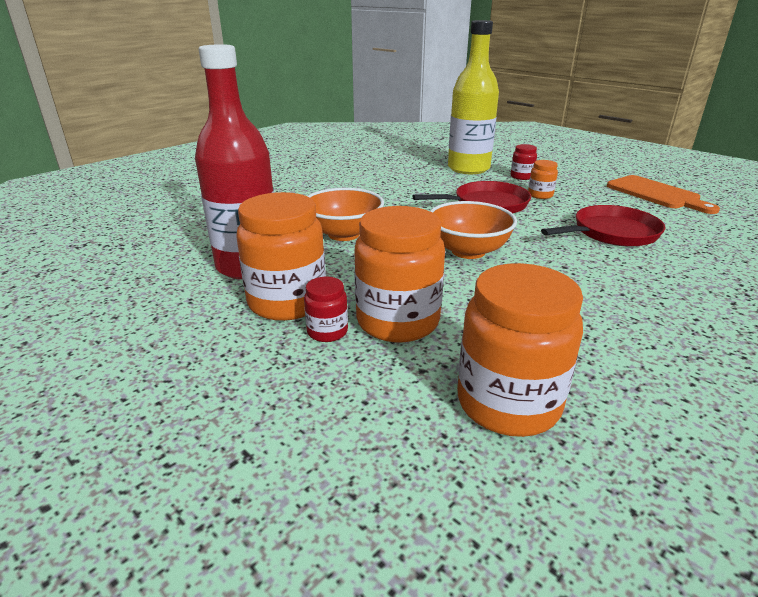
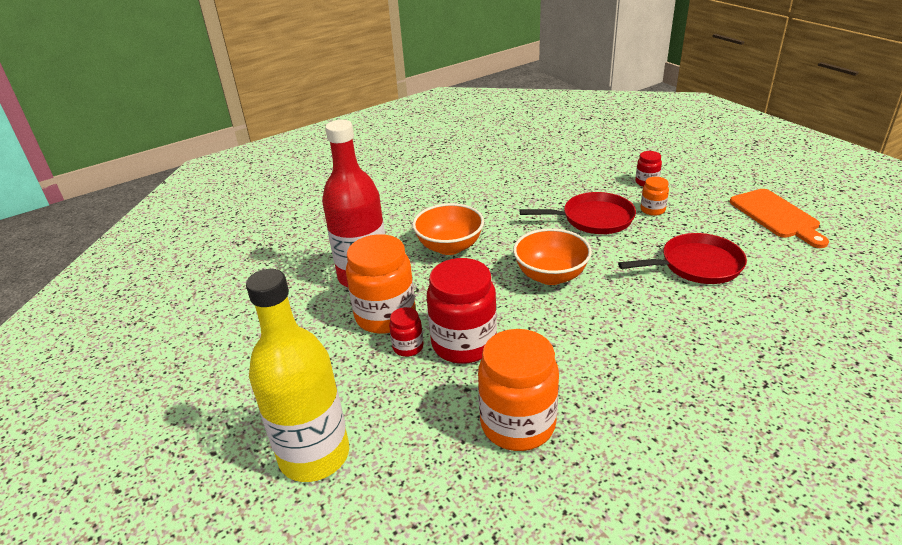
camera: 15 degrees right, 5 degrees up
orange jar [354,206,445,342] -> red jar [427,258,497,364]
yellow bottle [448,20,499,174] -> yellow bottle moved to [246,269,349,482]

